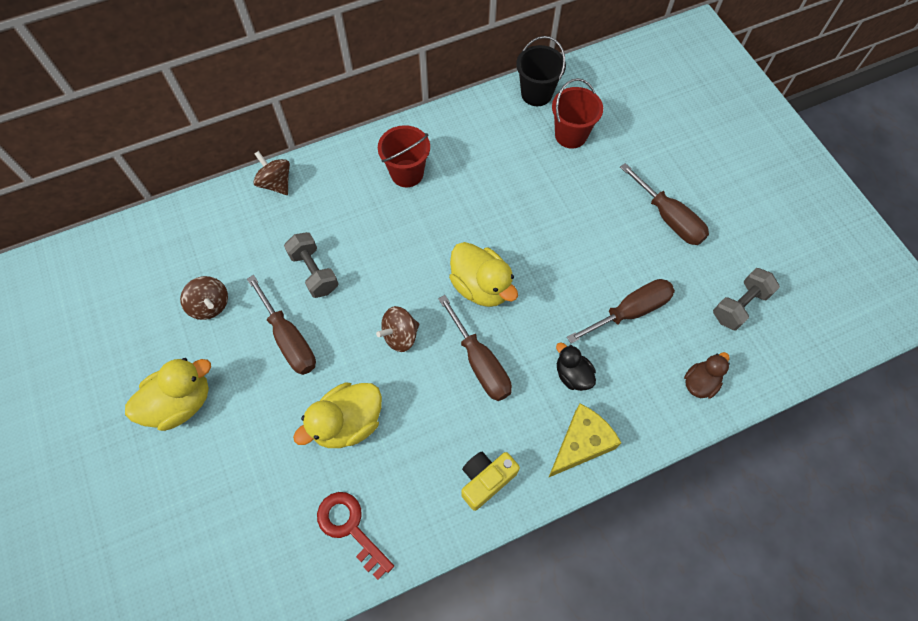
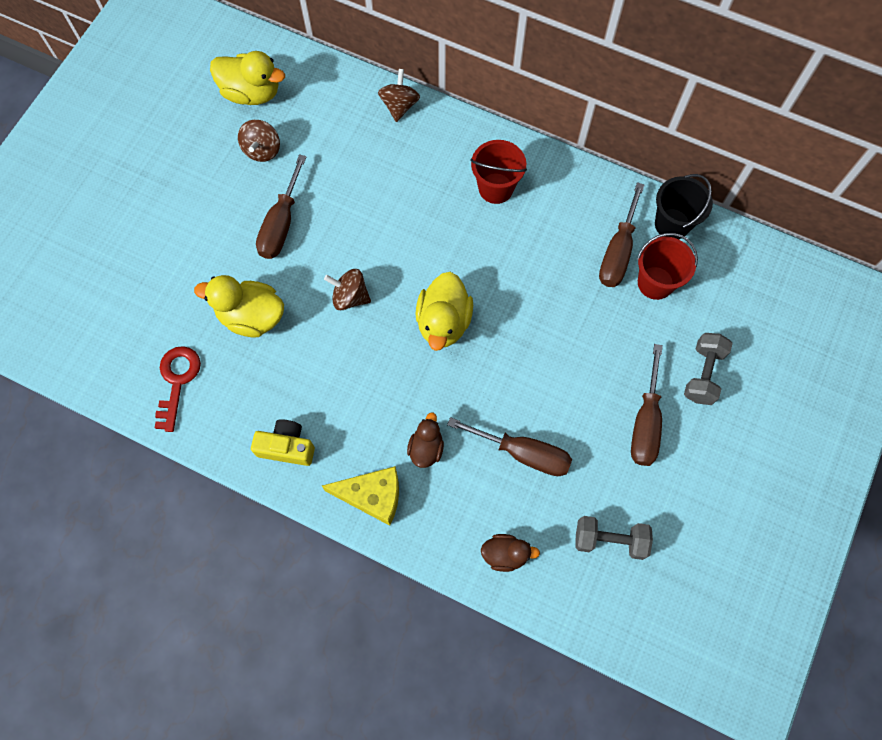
camera: 50 degrees right, 5 degrees up
yellow duck [125,358,211,431] -> yellow duck moved to [210,51,285,105]
grey dumbbell [284,232,339,298] -> grey dumbbell moved to [684,333,733,405]
brown screwdriver [438,295,512,401] -> brown screwdriver moved to [599,182,644,287]
black duck [556,342,596,391] -> brown duck [407,412,444,468]

